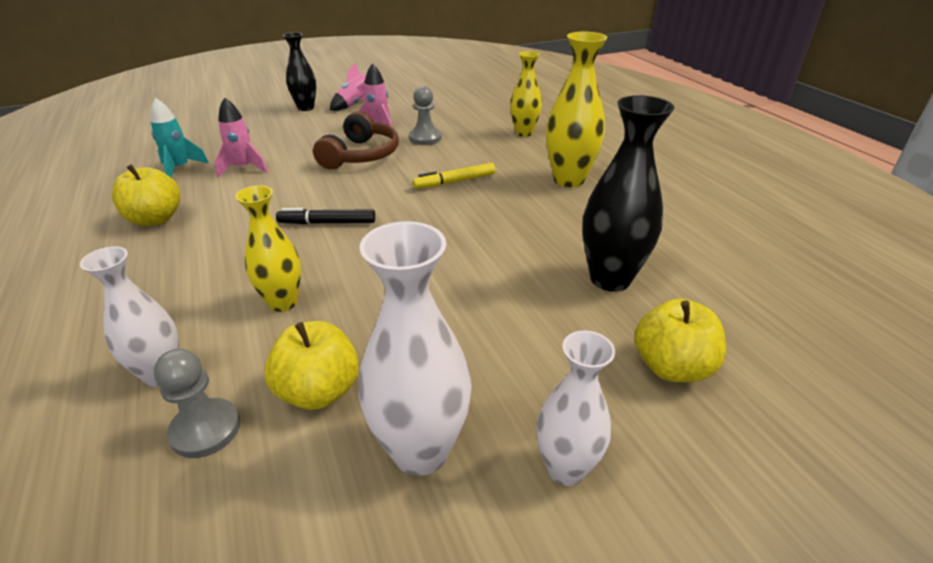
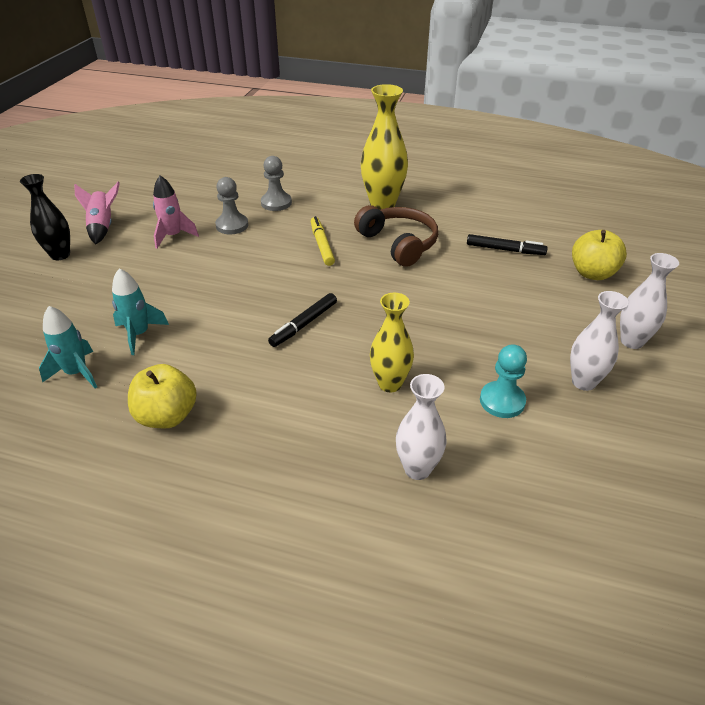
camera: 50 degrees left, 5 degrees up
grey pawn [154,349,240,458] -> grey pawn moved to [261,156,292,211]
pink rocket [215,97,268,177] -> turquoise rocket [112,268,169,355]
yellow apple [264,321,359,410] -> turquoise pawn [480,344,527,418]
brown headphones [313,111,399,169] -> brown headphones moved to [354,205,438,267]
white vase [358,221,472,476] -> white vase [570,291,629,391], size x0.66
yellow marker [413,163,495,189] -> yellow marker turned 150 degrees clockwise [311,216,335,266]
yellow vase [510,51,542,137] -> none
black vase [582,95,674,292] -> black marker [467,234,548,255]

